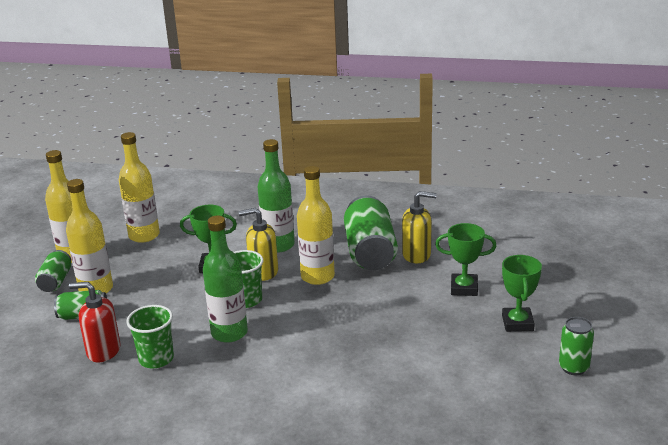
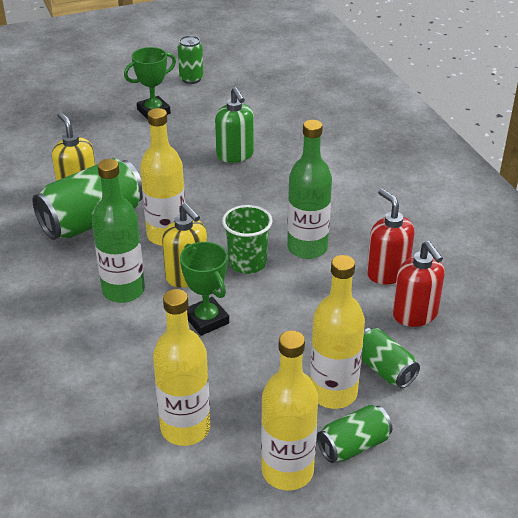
camera: 125 degrees left, 10 degrees up
green cup [127,305,174,368] -> red soap dispenser [367,189,414,284]
green trophy [435,223,497,296] -> none
none -> green soap dispenser [215,87,254,163]

